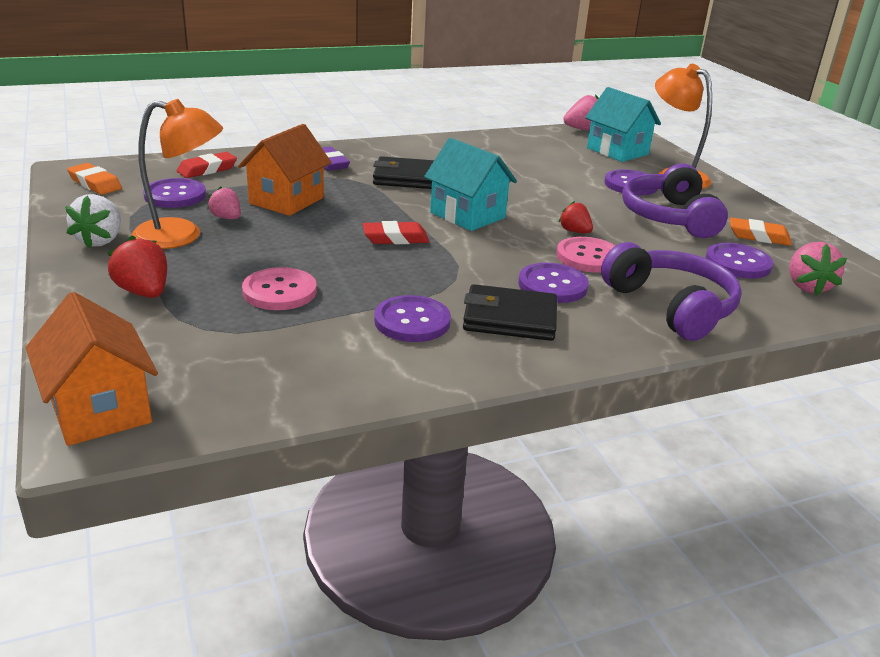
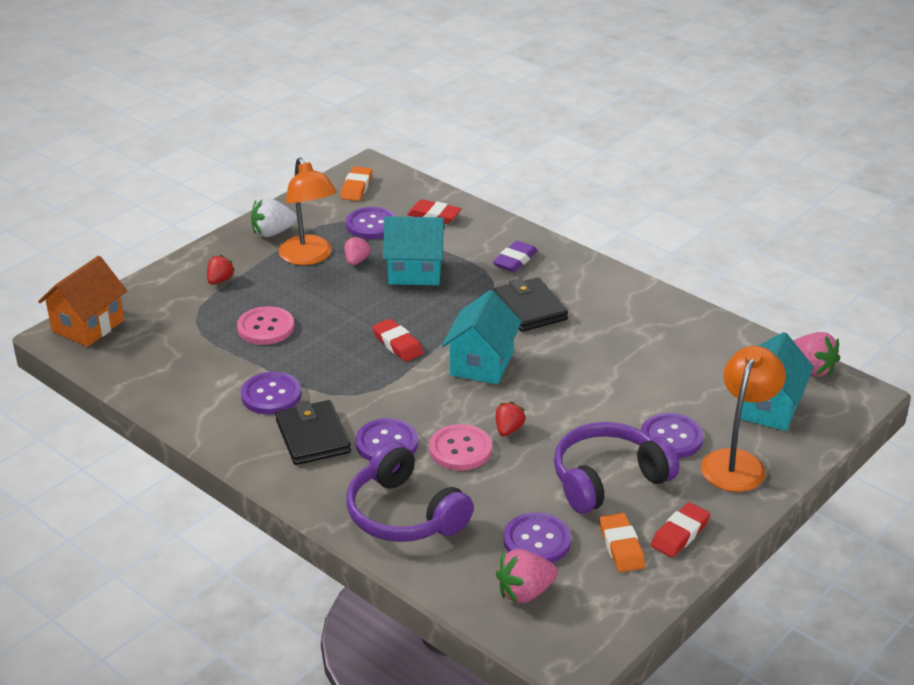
camera: 65 degrees right, 5 degrees up
red strawberry [107,235,167,298] -> red strawberry [207,255,235,285], size x0.65
orange house [238,124,331,216] -> turquoise house [383,216,445,285]
purple headphones [601,242,742,341] -> purple headphones turned 105 degrees clockwise [347,441,474,542]
none -> red eraser [651,502,711,558]

